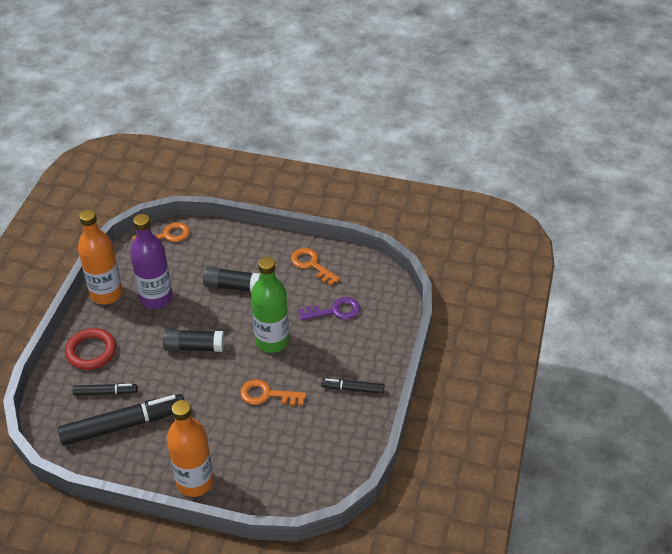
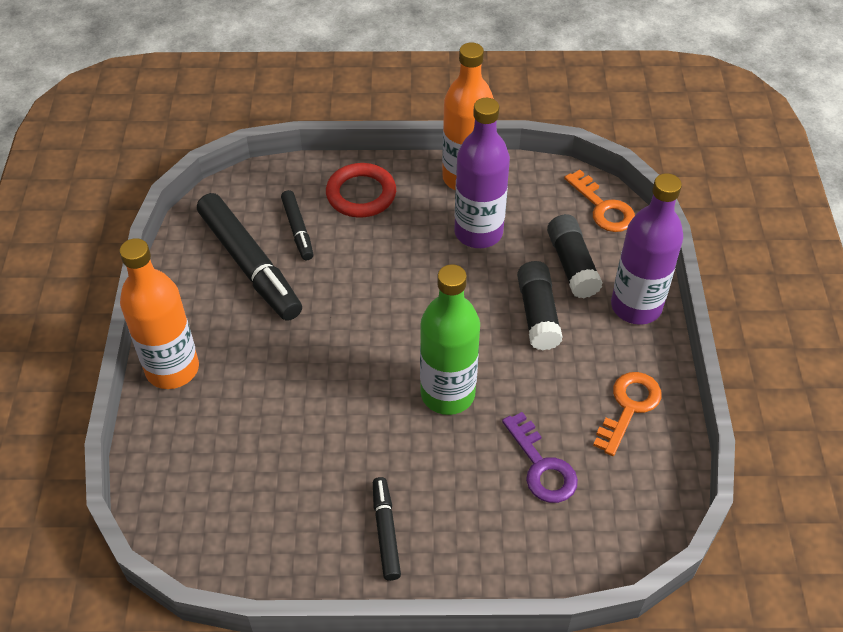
camera: 75 degrees right, 5 degrees up
black glue stick [163,329,224,352] -> black glue stick moved to [547,214,603,298]
orange key [240,379,306,406] -> none
none -> purple bottle [611,173,683,325]

